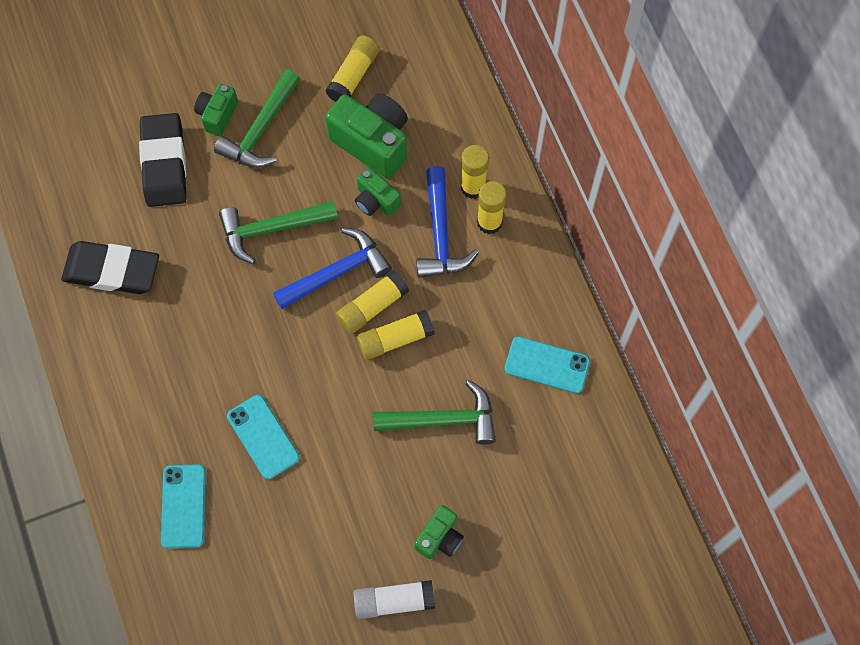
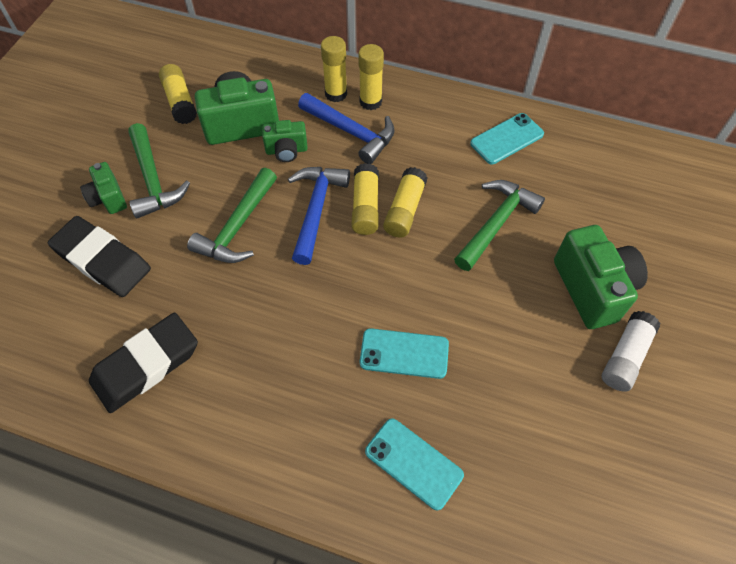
camera: 50 degrees left, 10 degrees down
green camera [414,505,464,559] -> green camera [554,225,648,329], size x1.79

